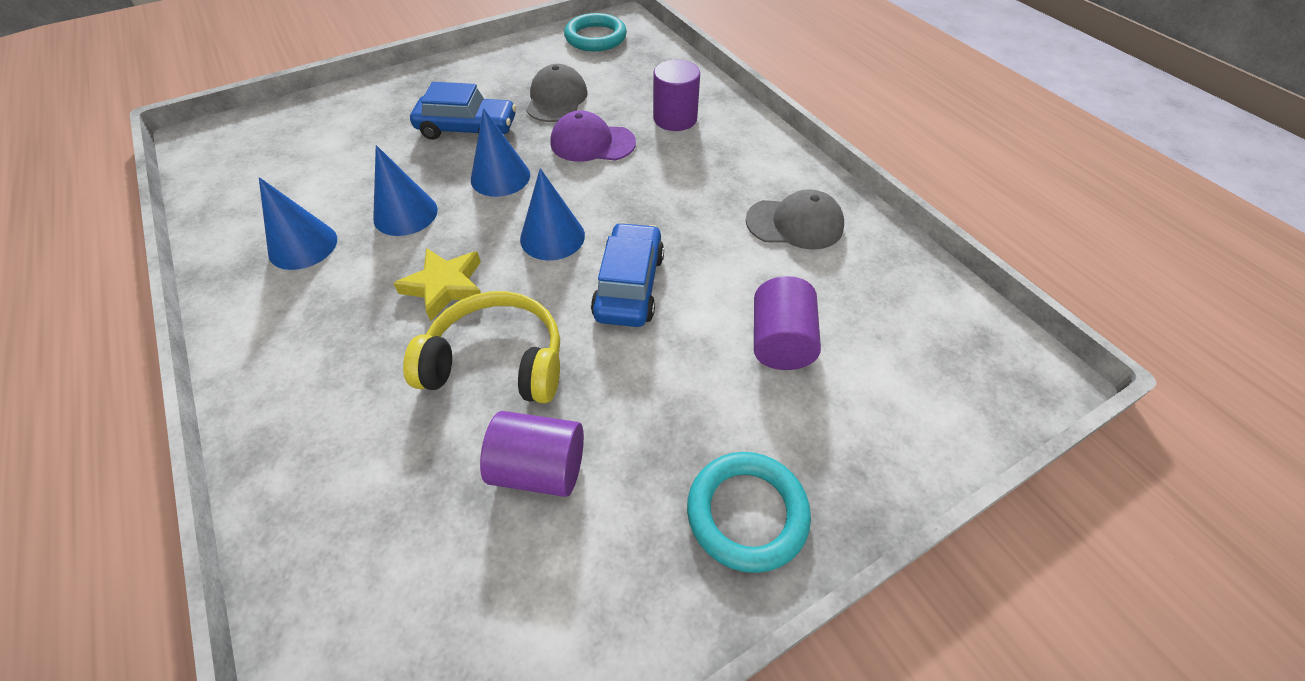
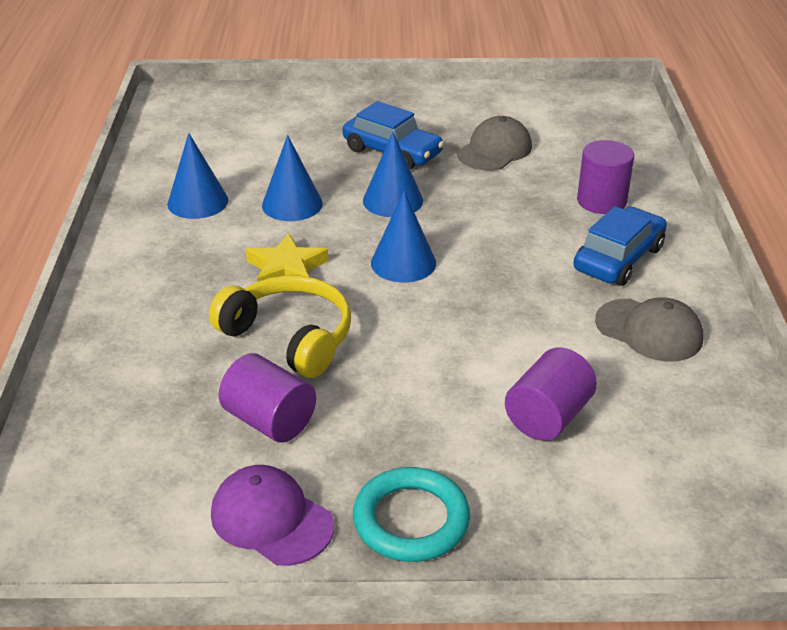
camera: 30 degrees right, 15 degrees down
purple cap [551,110,636,162] -> purple cap moved to [211,465,334,566]
turquoise ring [564,13,627,51] -> none
blue car [591,222,664,327] -> blue car moved to [573,206,667,286]

